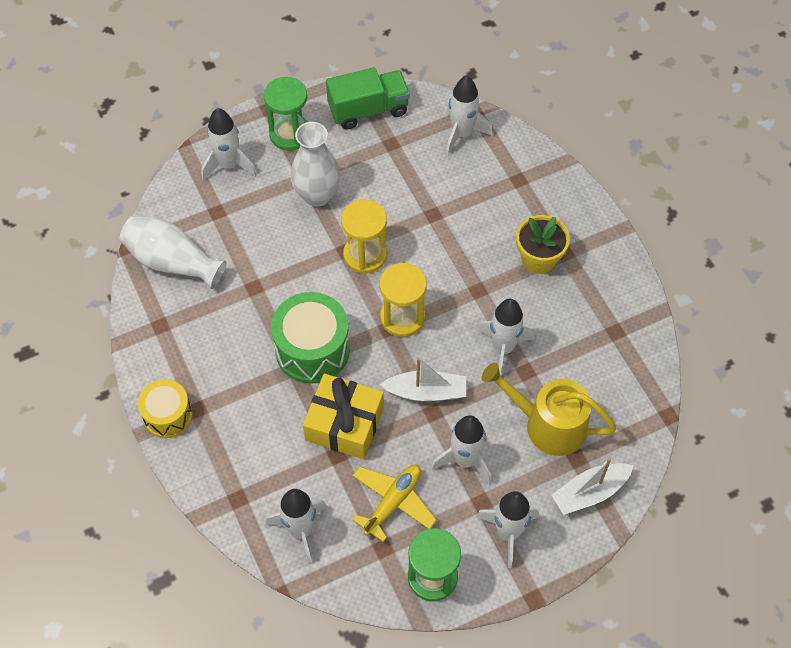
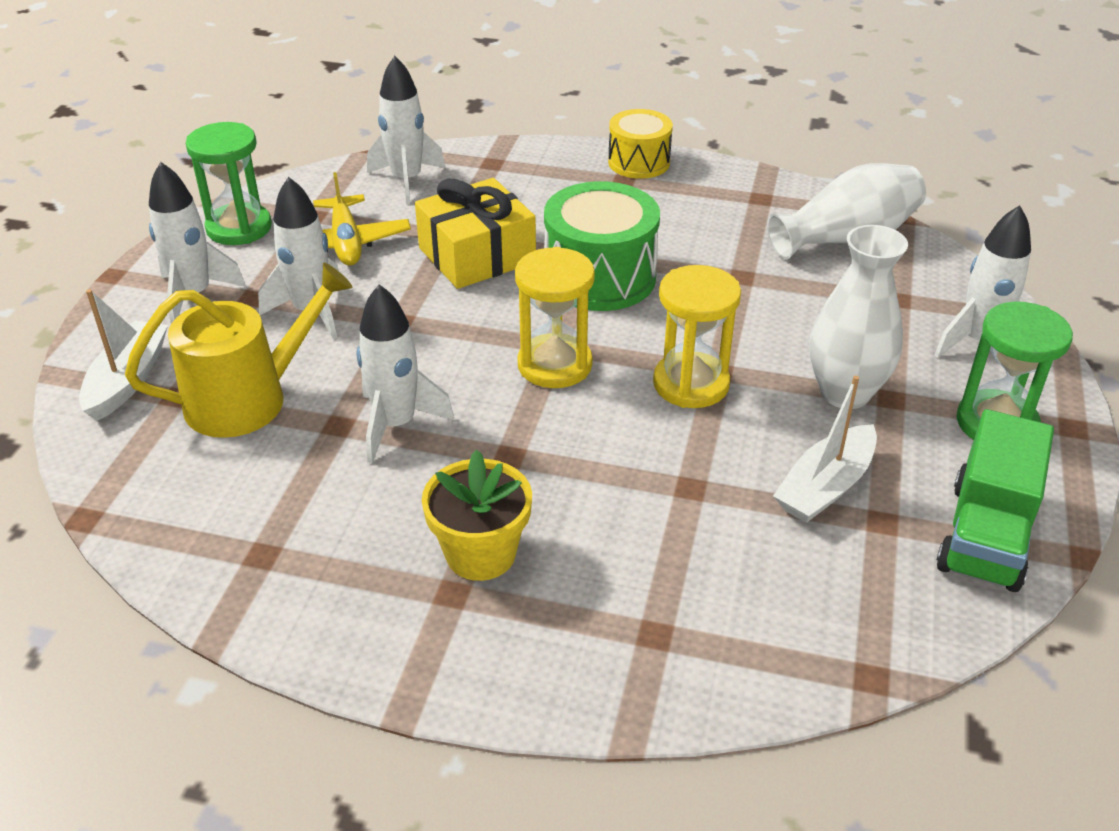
camera: 130 degrees right, 20 degrees down
white boat [380,357,466,401] -> white boat moved to [773,375,877,523]
white rocket [446,76,493,156] -> none

